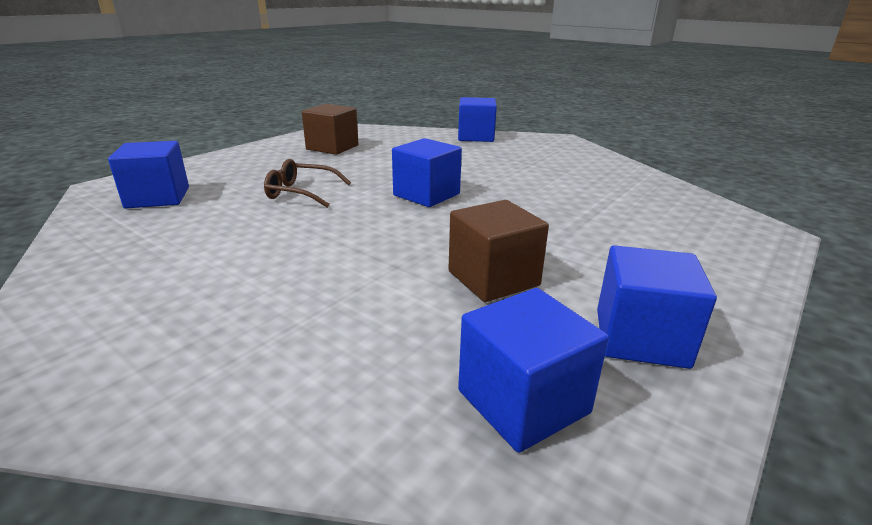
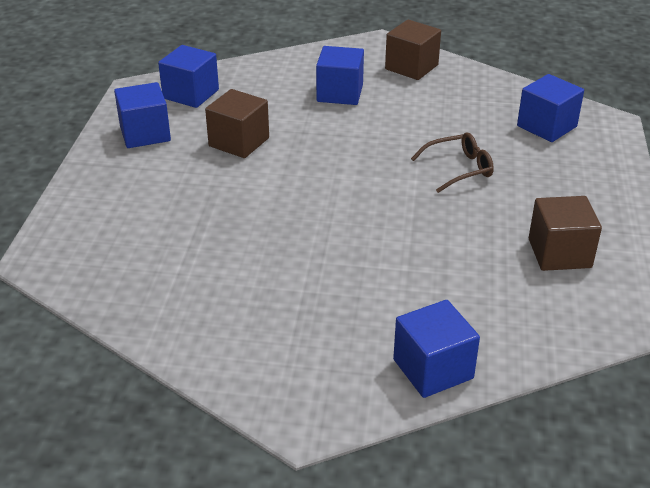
camera: 150 degrees right, 10 degrees up
blue cube [392,138,462,207] -> blue cube moved to [316,46,364,105]
none -> brown cube [385,19,441,80]

